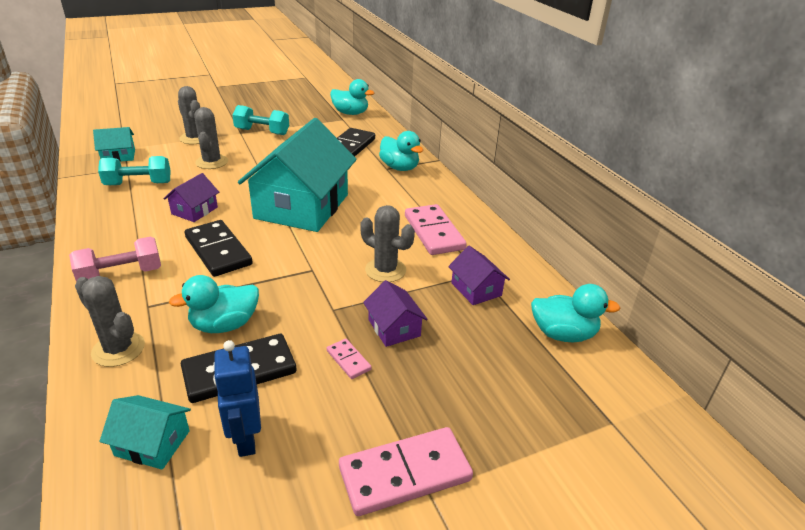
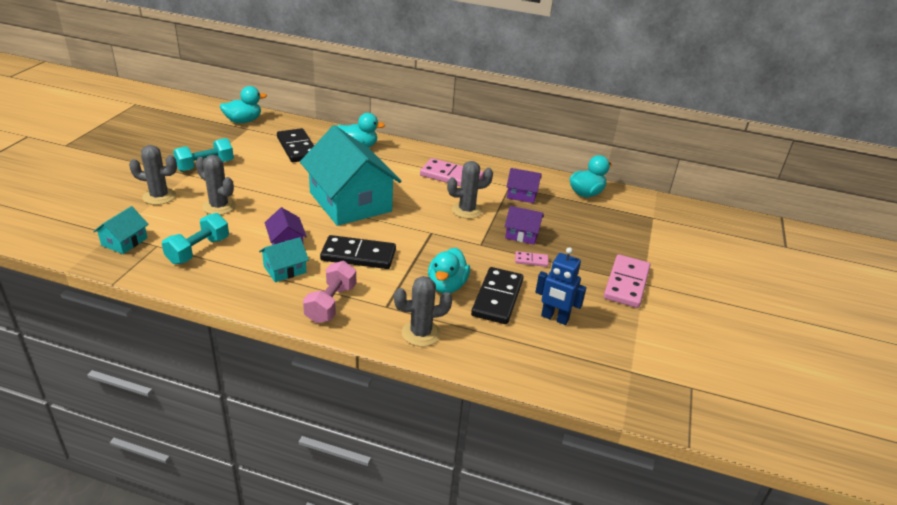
camera: 50 degrees left, 0 degrees up
turquoise house [99,395,191,470] -> turquoise house moved to [259,237,309,282]

